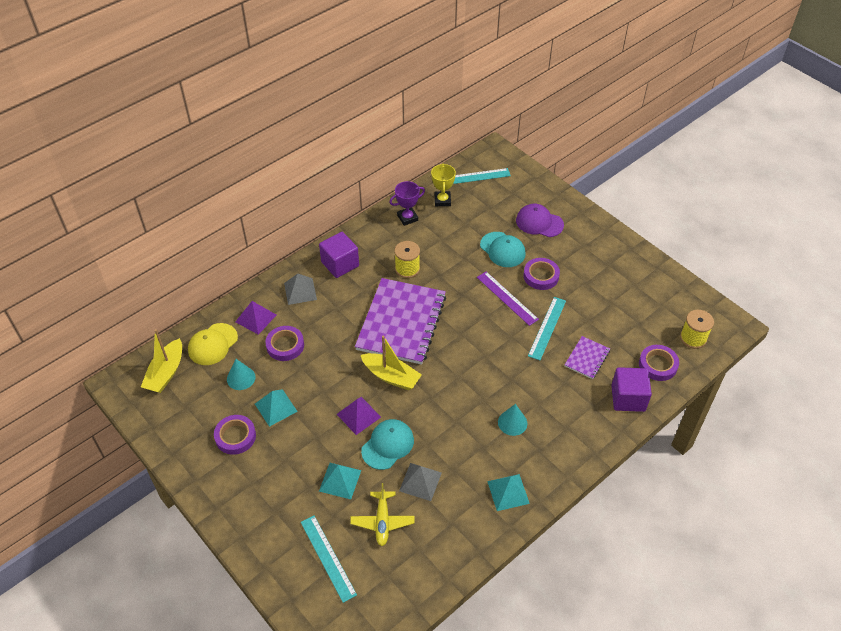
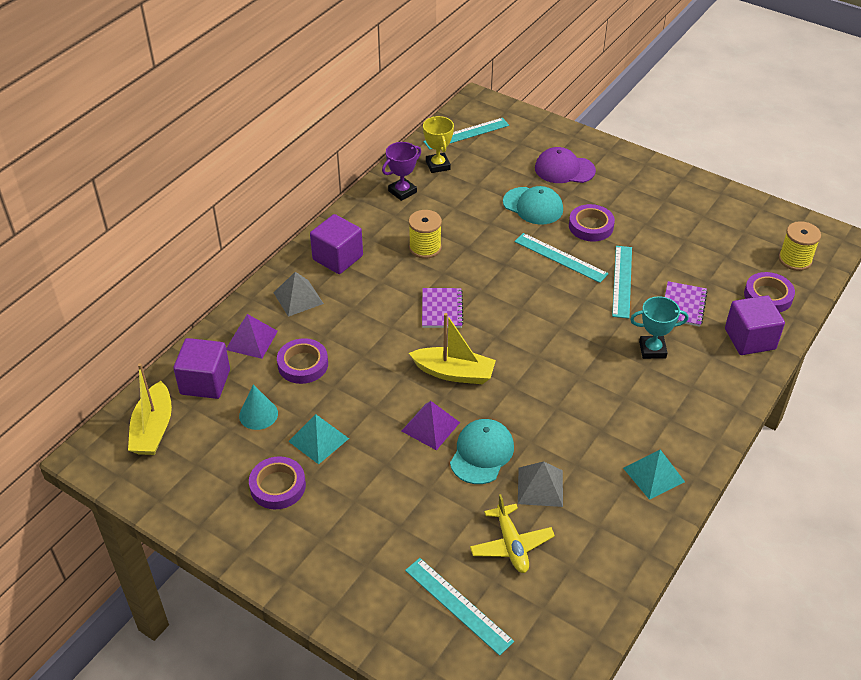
camera: 15 degrees left, 5 degrees down
yellow cap [188,323,238,365] -> purple cube [173,338,230,399]
turquoise pyramid [319,463,361,499] -> none
purple notebook [355,278,446,365] -> purple notebook [422,288,464,328], size x0.44
purple ruler [477,272,539,326] -> turquoise ruler [514,233,609,283]
turquoise cone [498,404,527,436] -> none
none -> turquoise trophy [630,296,688,359]

